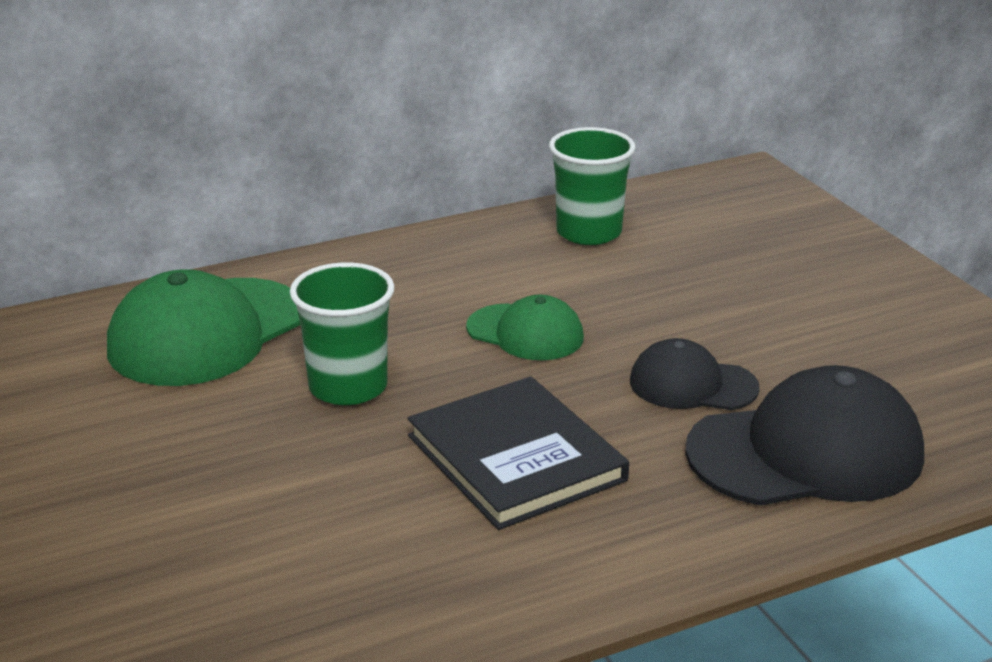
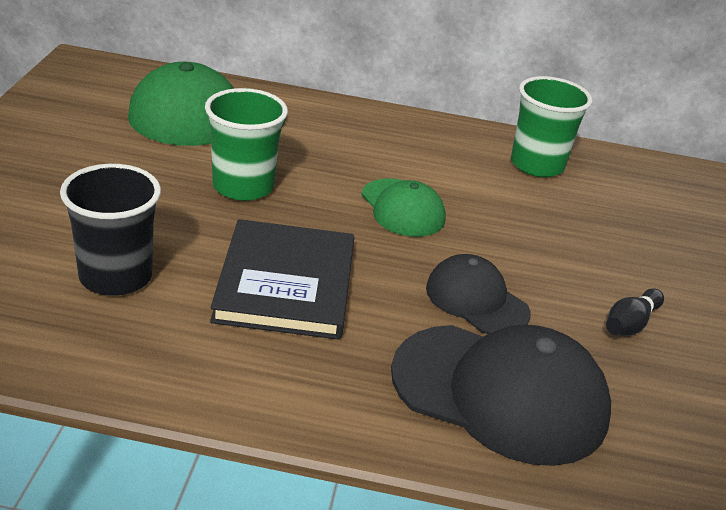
camera: 30 degrees right, 5 degrees up
none -> black cup [60,164,161,296]
none -> black bowling pin [606,288,664,336]

